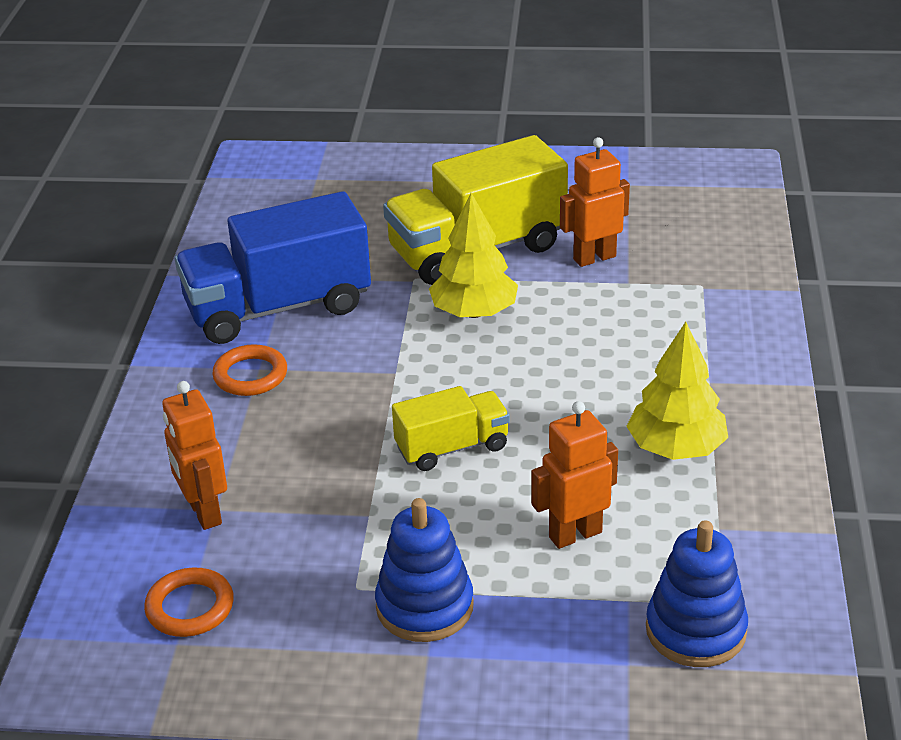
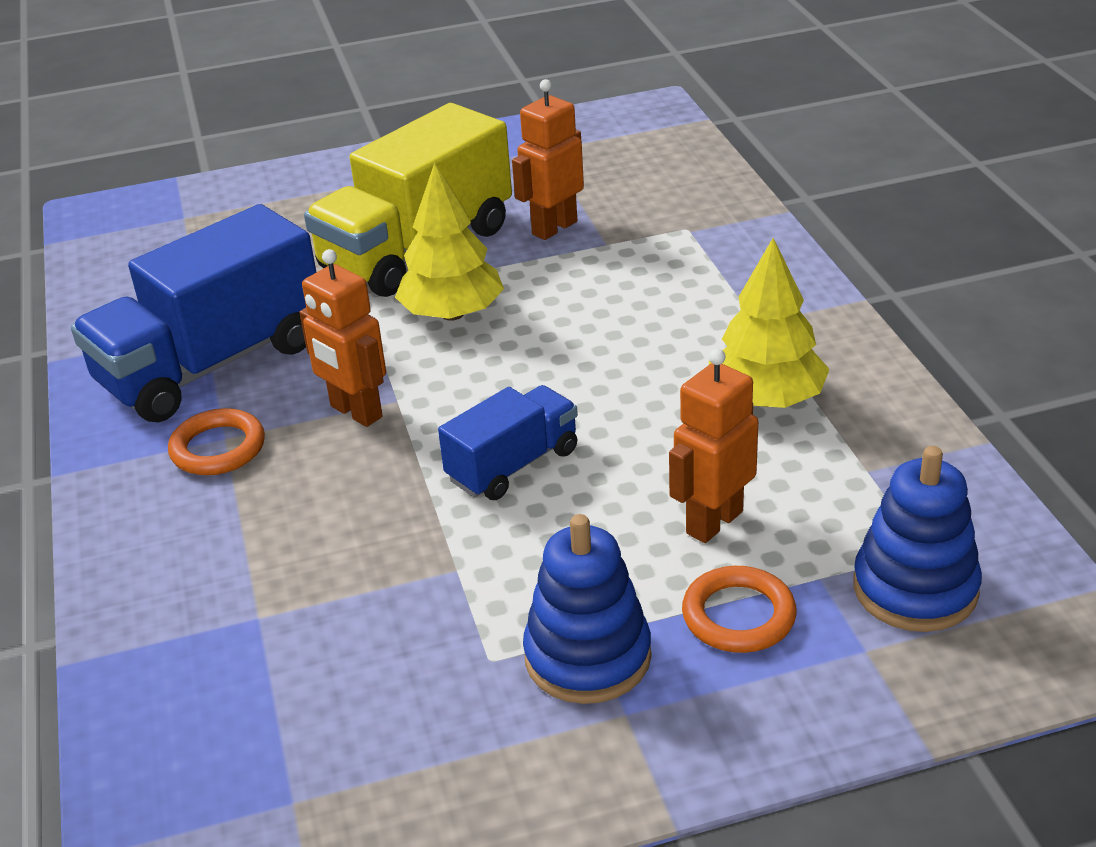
camera: 20 degrees left, 0 degrees up
orange ring [144,568,234,637] -> orange ring moved to [682,566,797,653]
orange robot [162,381,227,530] -> orange robot moved to [299,249,386,427]
yellow truck [392,386,510,471] -> blue truck [438,385,578,500]

